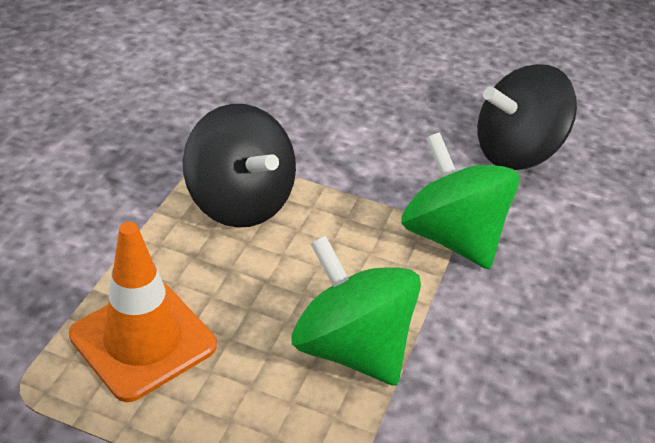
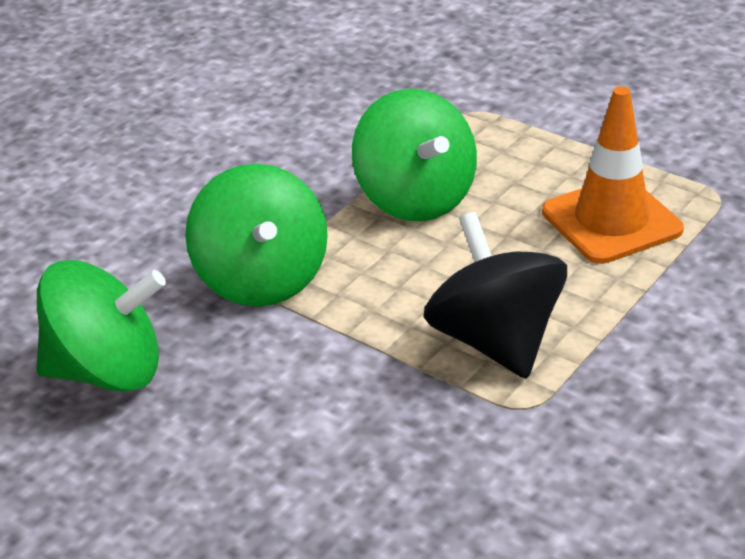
camera: 160 degrees left, 5 degrees down
black spinning top [477,64,577,170] -> green spinning top [36,260,166,392]

